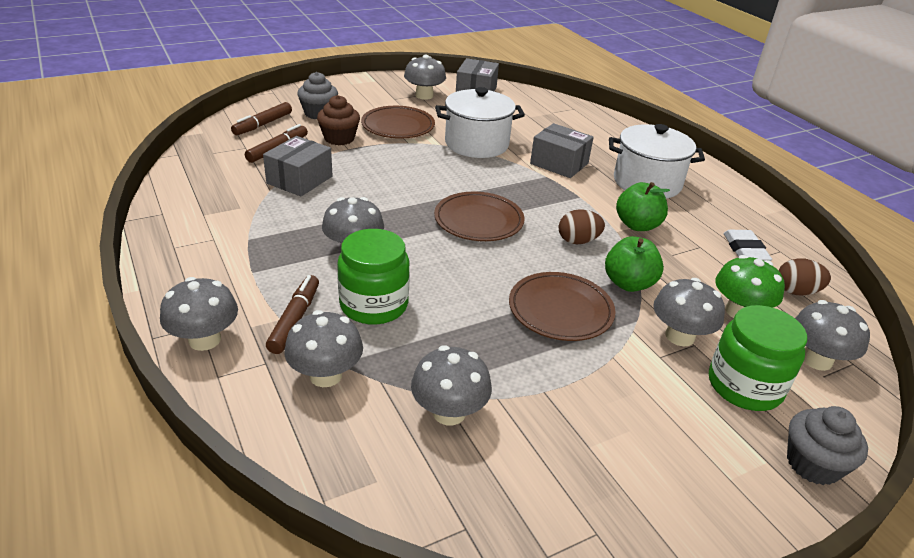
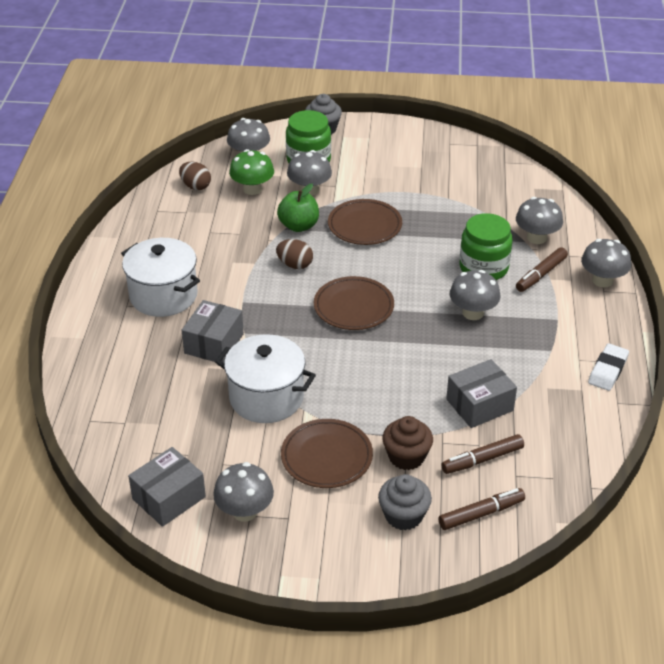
camera: 145 degrees left, 5 degrees up
grey mushroom [411,345,492,426] -> none
grey box [530,123,594,178] -> grey box turned 45 degrees clockwise [182,300,244,363]
green apple [616,182,670,231] -> none
white eraser [723,230,772,261] -> white eraser moved to [588,343,629,391]

